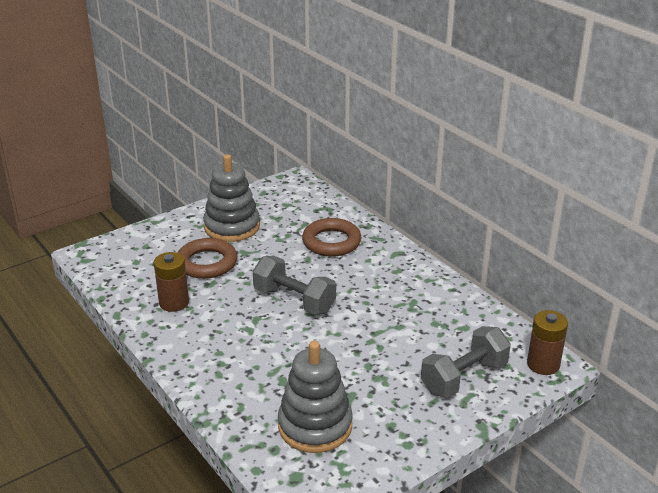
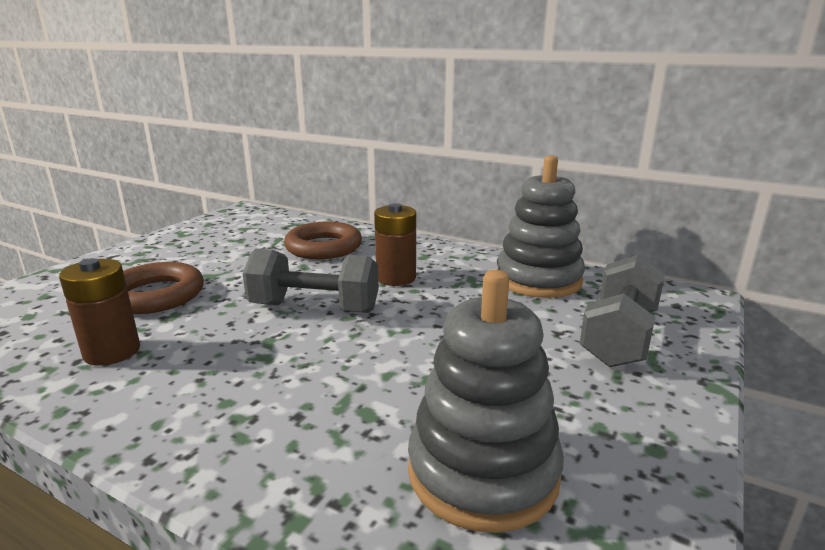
camera: 25 degrees left, 10 degrees down
grey stacking toy [203,154,260,242] -> grey stacking toy moved to [497,155,585,298]
brown battery [527,310,568,375] -> brown battery moved to [374,203,416,286]

